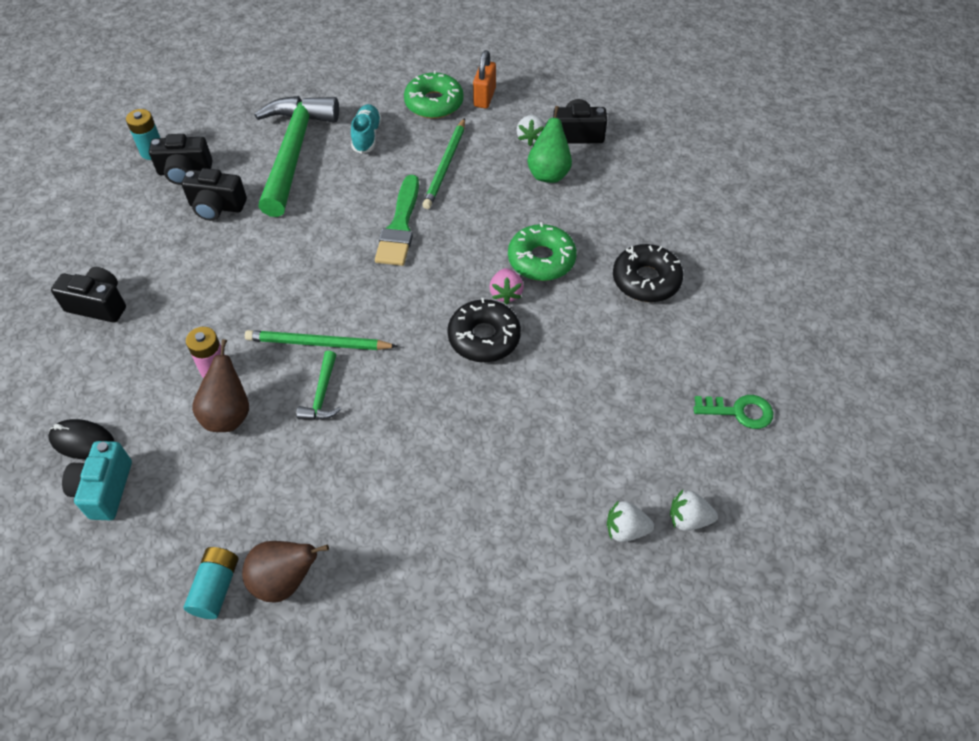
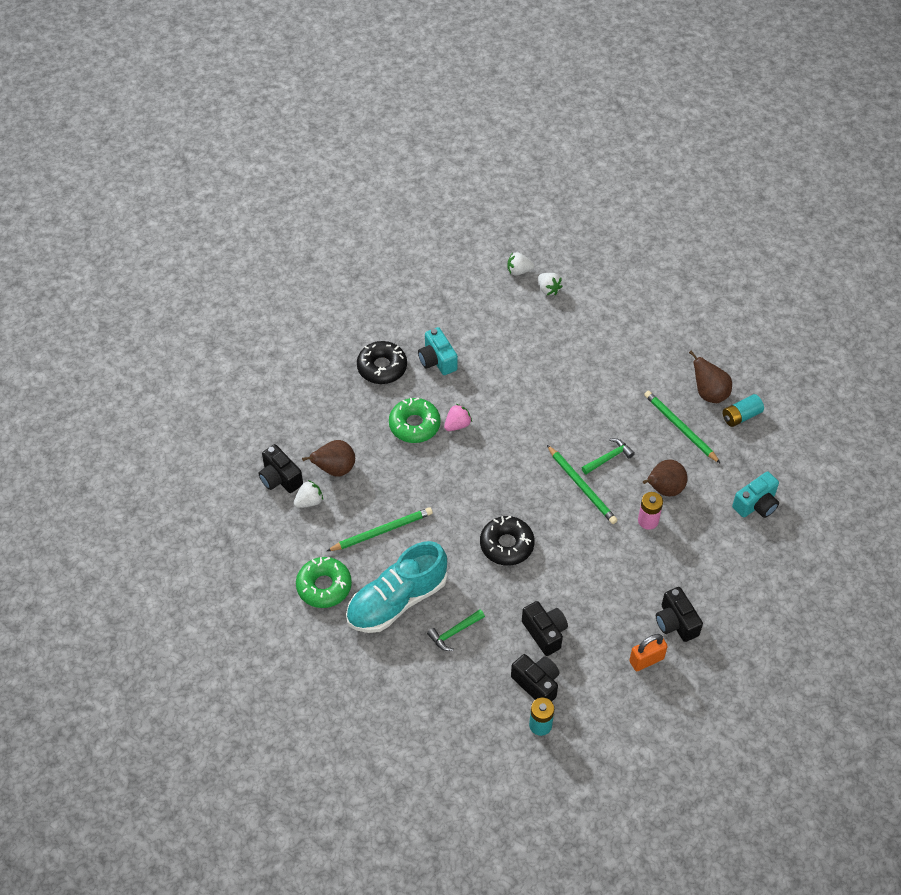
camera: 130 degrees left, 0 degrees up
black mouse [48,419,114,459] -> none
green hammer [255,96,339,217] -> green hammer [427,609,485,651], size x0.42
turquoise shoe [351,104,382,154] -> turquoise shoe [346,541,447,633], size x1.97
green brush [375,175,419,266] -> none
black donut [448,298,521,362] -> black donut moved to [480,516,535,566]
orange padlock [473,50,496,109] -> orange padlock moved to [629,634,668,671]
green pear [527,106,572,183] -> brown pear [302,440,355,477]
white strawberry [670,490,718,531] -> white strawberry turned 120 degrees clockwise [507,252,534,276]
green key [694,395,773,429] -> none
none -> turquoise camera [418,327,458,375]
none -> green pencil [644,391,721,464]

